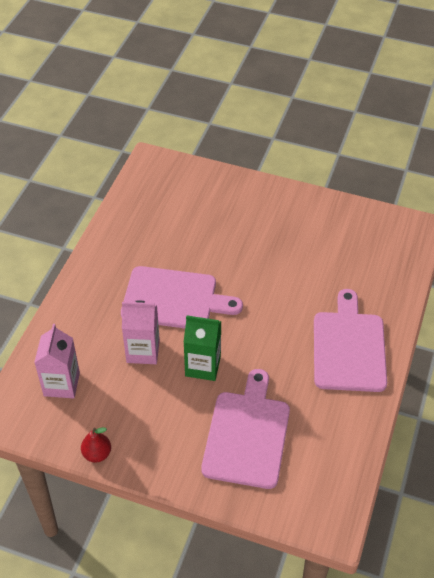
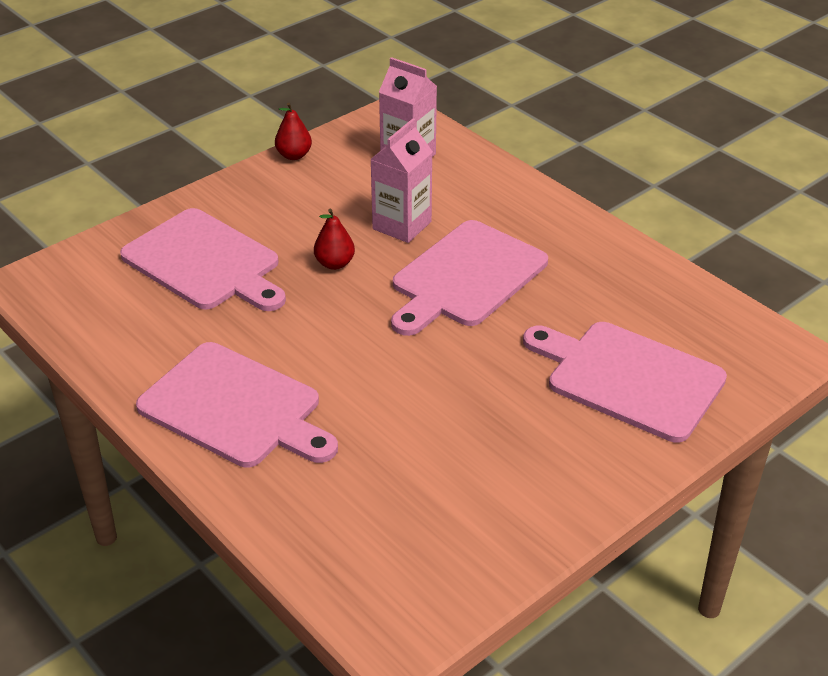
camera: 120 degrees right, 10 degrees down
green carton [184,315,221,381] -> red pear [314,209,355,270]
none -> pink cutting board [523,322,727,443]

